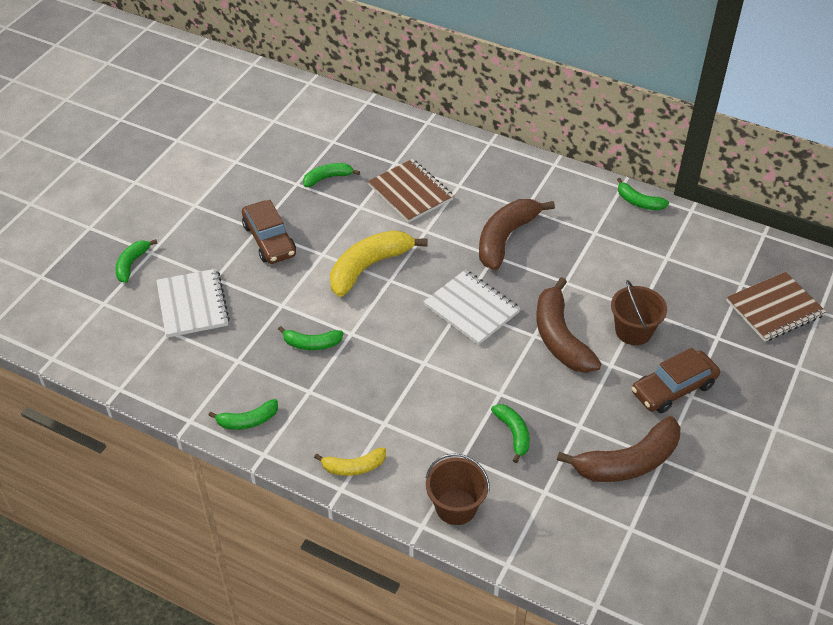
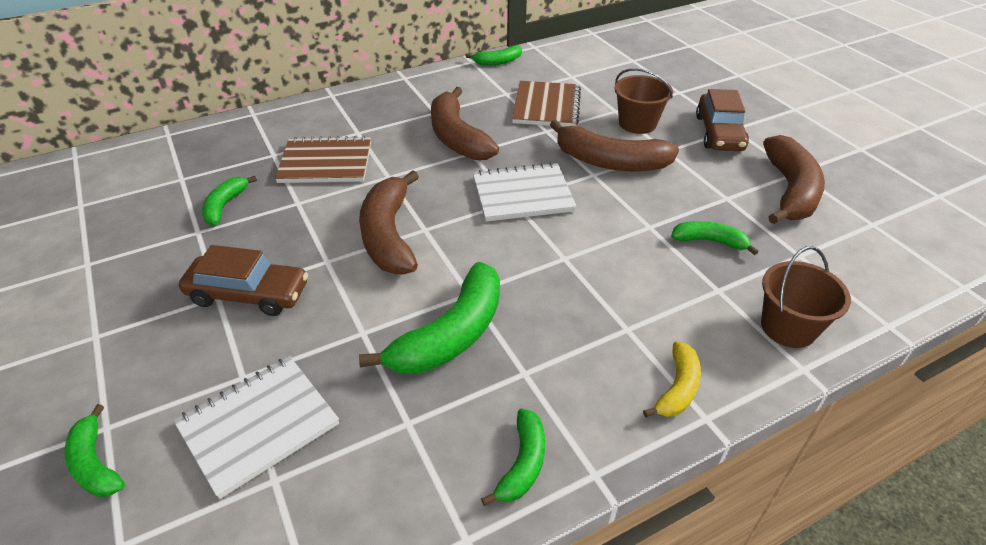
camera: 55 degrees left, 5 degrees down
white notebook [156,268,230,338] -> white notebook turned 60 degrees counterclockwise [174,356,339,499]
green banana [278,326,343,350] -> green banana [359,262,500,374], size x1.84
yellow banana [330,230,428,297] -> brown banana [359,170,419,274]
brown notebook [726,272,826,342] -> brown notebook moved to [512,81,581,127]

